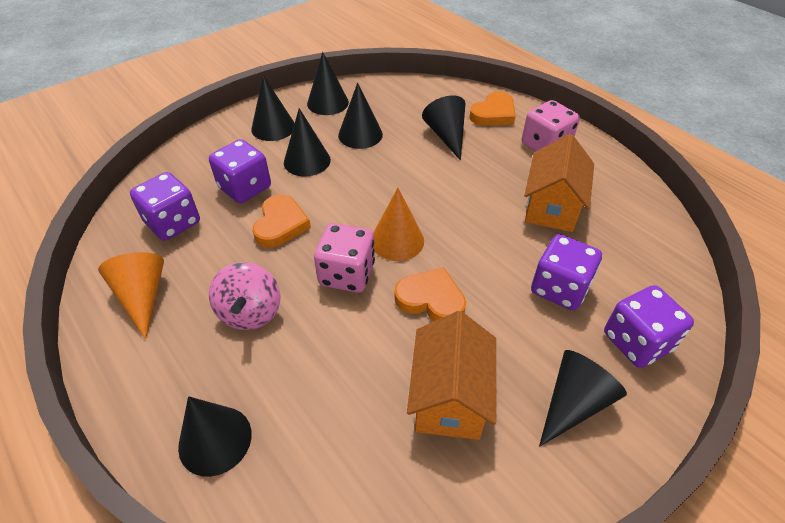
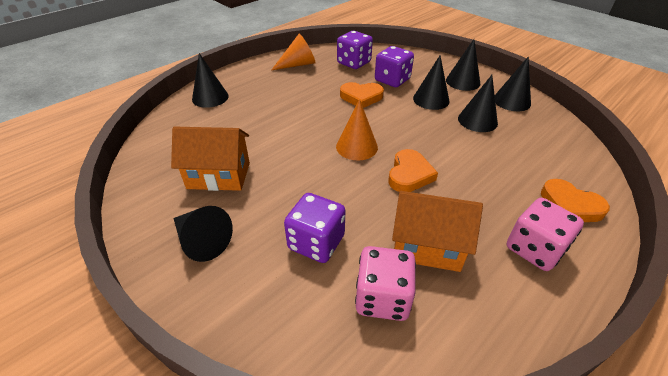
camera: 85 degrees right, 5 degrees down
pink spinning top [209,262,280,330] -> none
pink dice [314,223,375,293] -> pink dice moved to [355,246,416,321]
orange heart [394,268,466,321] -> orange heart moved to [388,149,438,192]
black cone [422,96,465,161] -> none
purple dice [604,285,694,368] -> none

